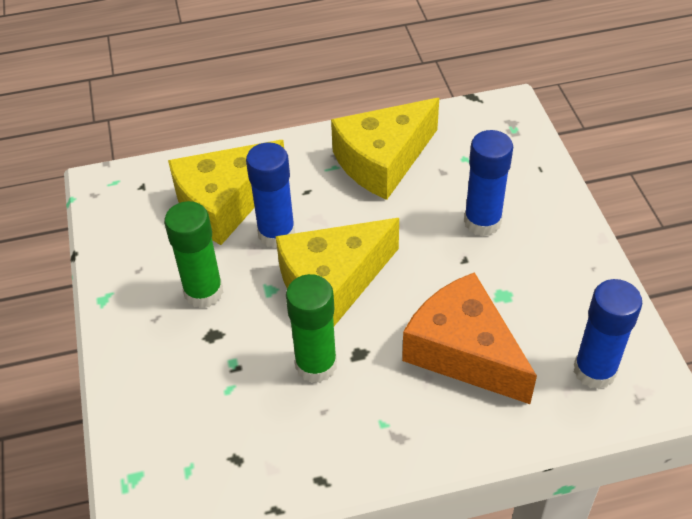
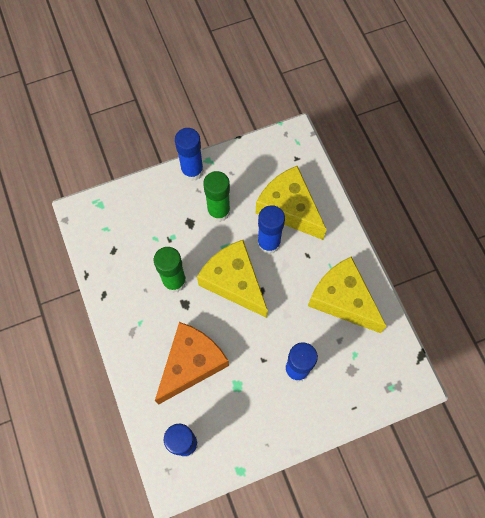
camera: 80 degrees right, 20 degrees up
none -> blue glue stick [175,128,204,181]

